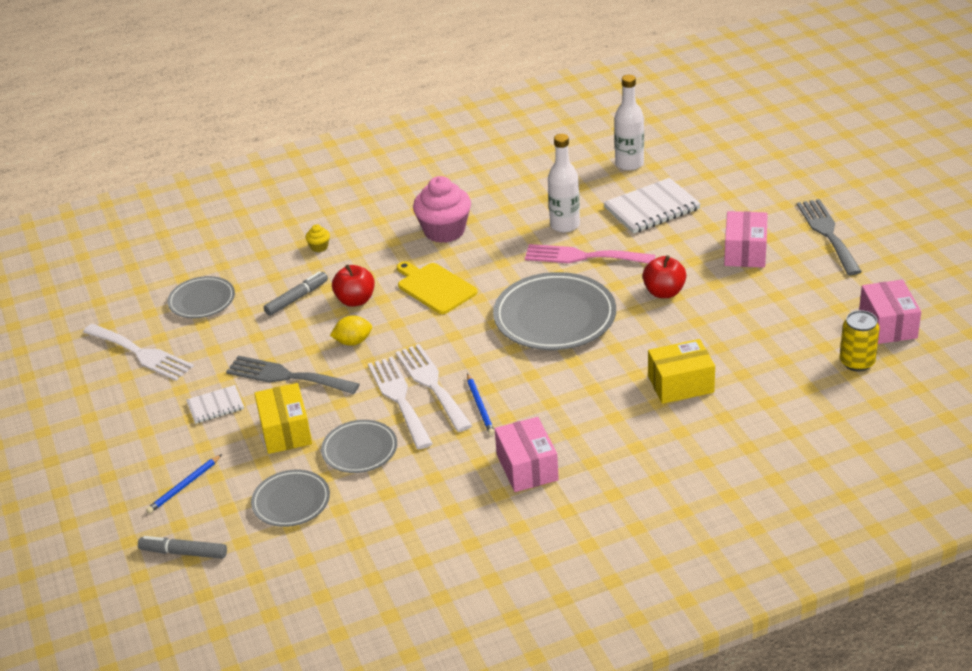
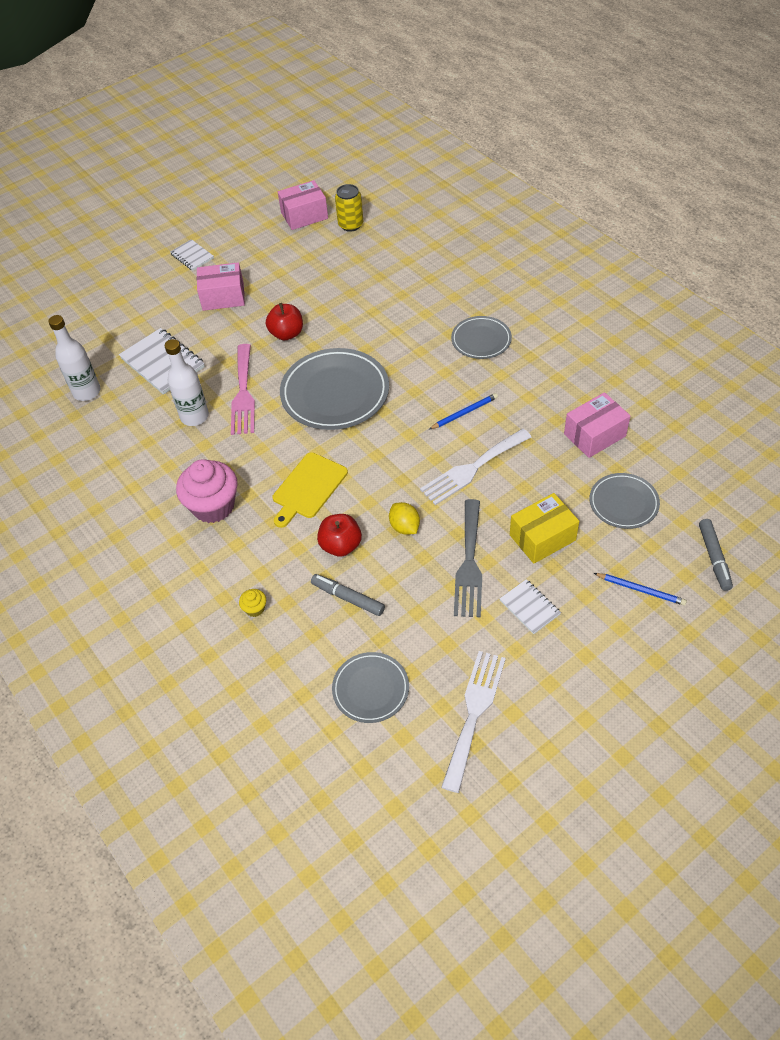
camera: 105 degrees left, 15 degrees up
grey plate [321,420,397,473] -> grey plate moved to [451,316,512,359]
white fork [396,344,472,432] -> none
pink box [495,417,559,492] -> pink box moved to [564,392,630,458]
yellow box [648,339,715,404] -> none
grey fork [797,199,862,275] -> white notebook [170,239,214,271]

